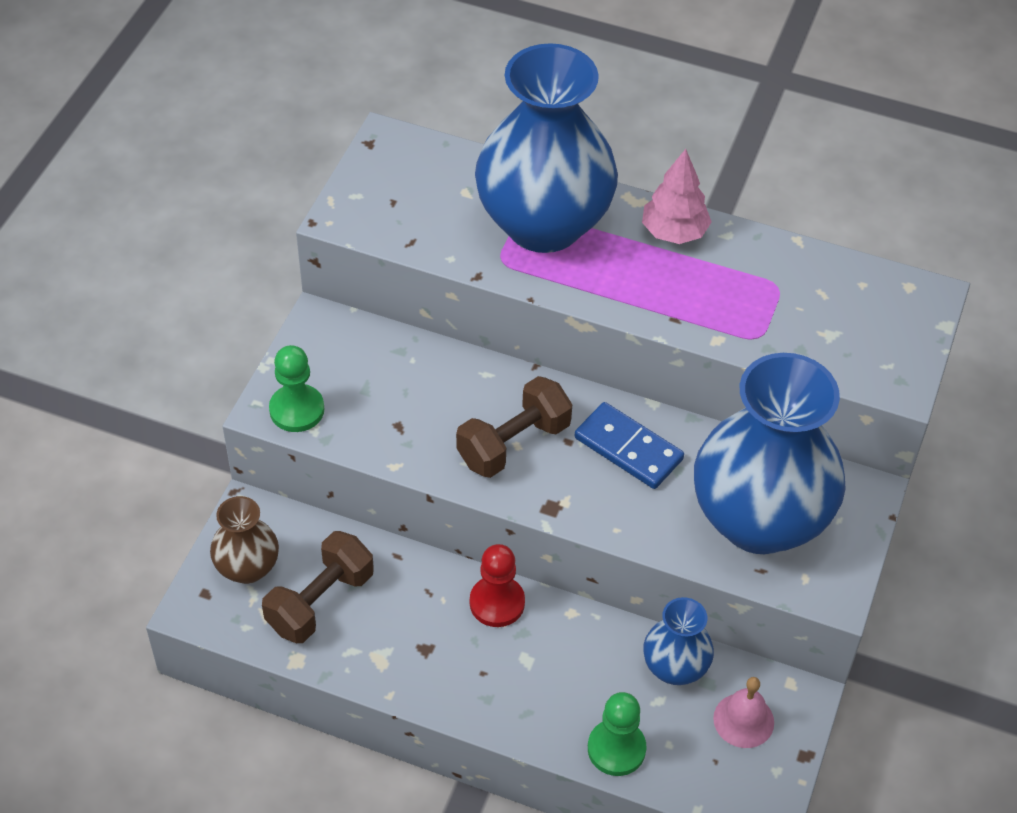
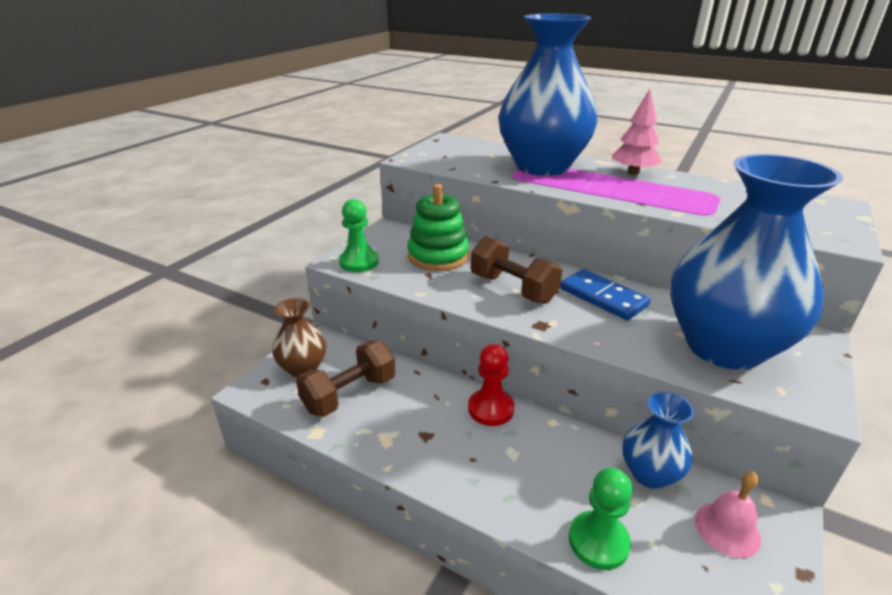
camera: 10 degrees right, 20 degrees down
brown dumbbell [456,376,572,478] -> brown dumbbell turned 75 degrees clockwise [471,236,562,304]
none -> green stacking toy [407,184,469,271]

